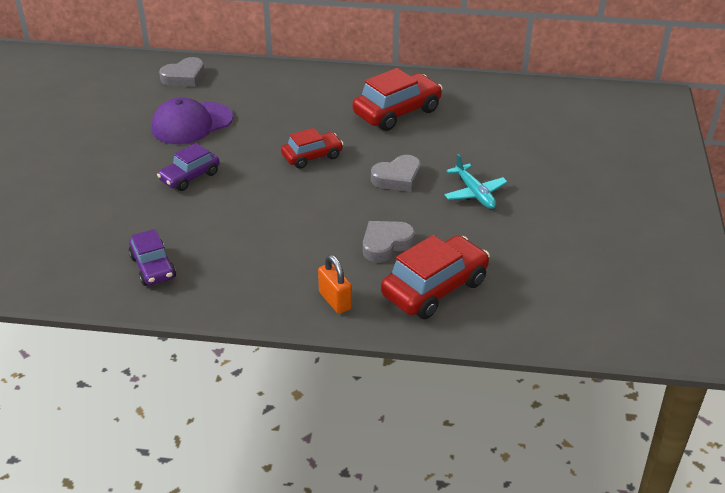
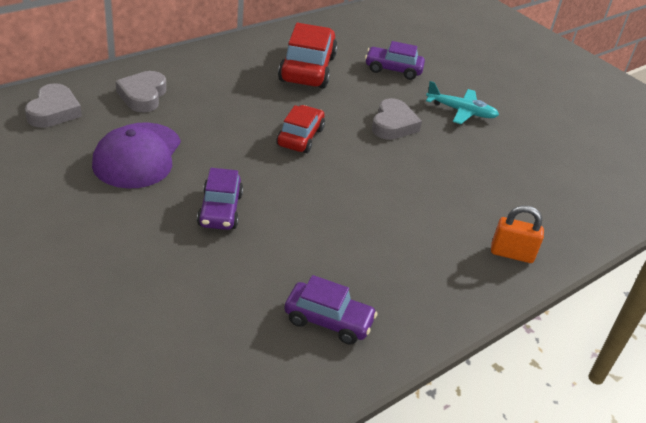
camera: 50 degrees left, 0 degrees up
grey heart [363,221,415,263] -> grey heart moved to [116,71,166,112]
red car [381,235,490,319] -> none
none -> purple car [365,41,425,80]

